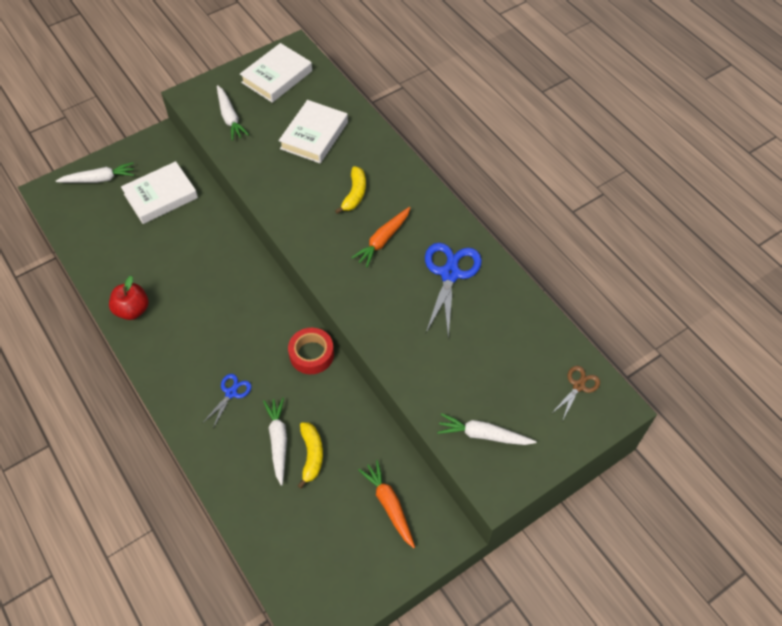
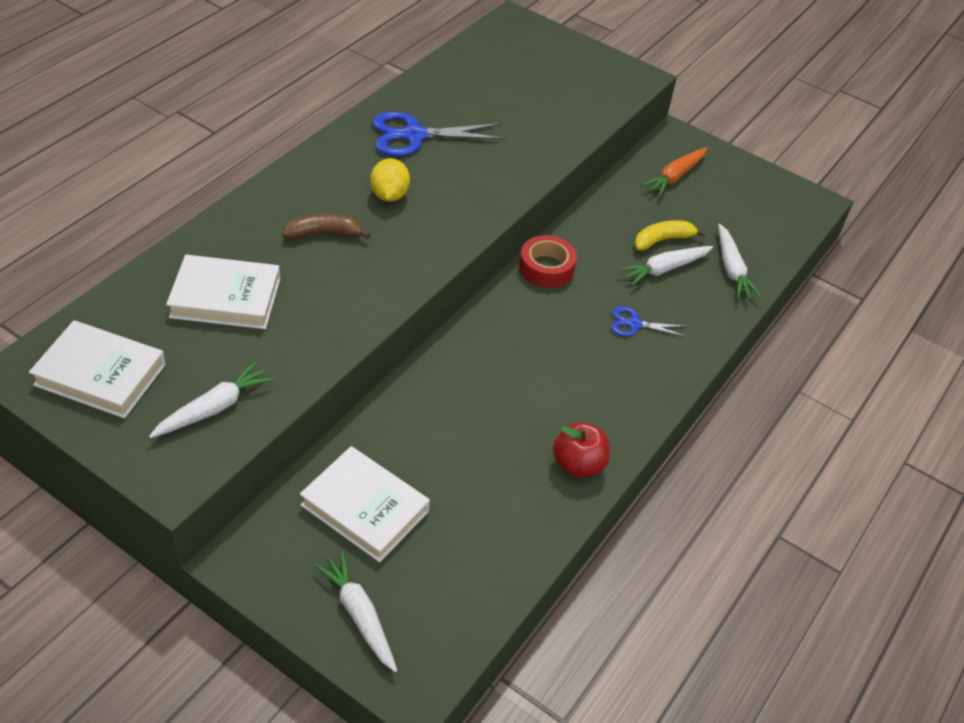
camera: 115 degrees left, 10 degrees down
yellow banana [335,166,366,214] -> brown banana [283,214,371,239]
orange carrot [351,207,411,267] -> yellow lemon [370,158,410,202]
white carrot [437,413,537,445] -> white carrot moved to [718,224,761,299]
brown scissors [551,366,600,419] -> none

